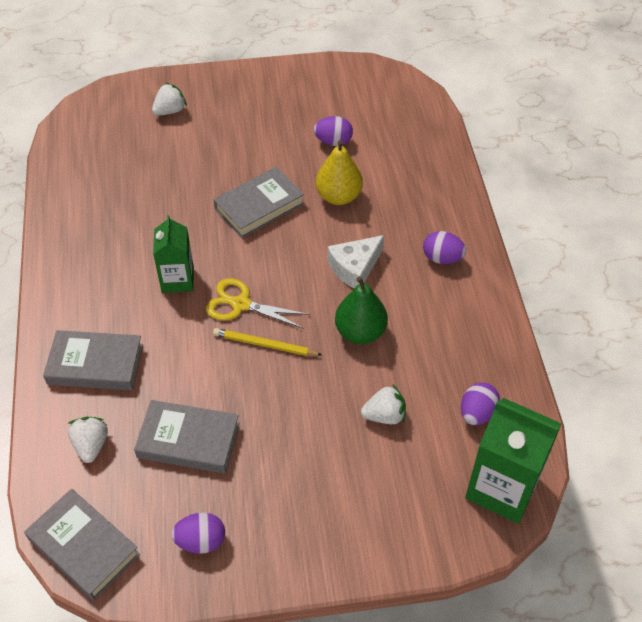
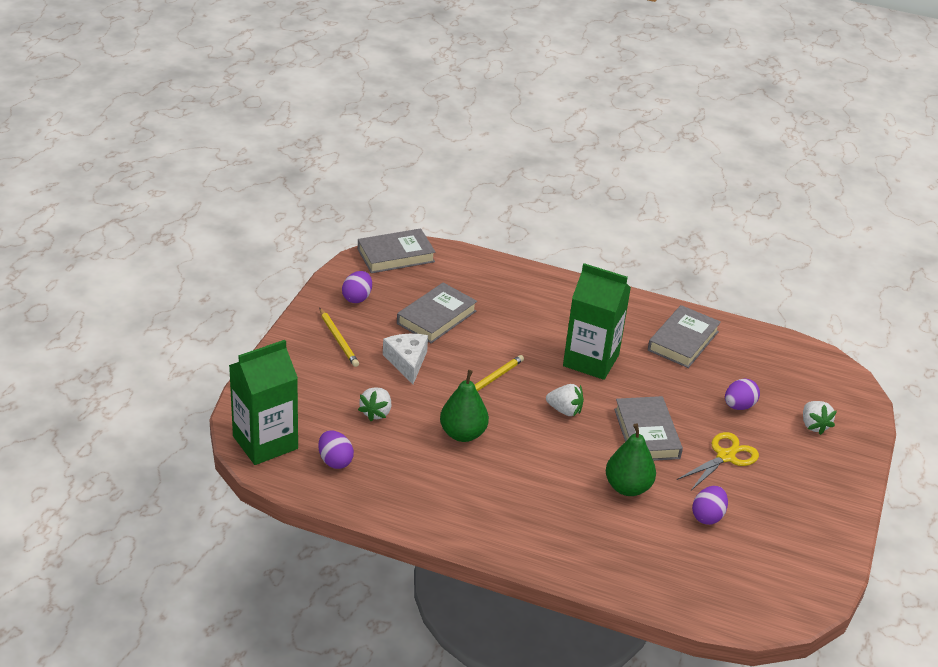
camera: 115 degrees right, 15 degrees down
grey book [43,330,143,390] -> grey book moved to [648,305,721,368]
white strawberry [68,417,108,463] -> white strawberry moved to [546,384,584,416]
green carton [153,215,194,293] -> green carton [563,263,631,380], size x1.57
yellow scissors [206,278,310,329] -> yellow scissors moved to [677,432,759,490]
yellow pear [316,140,363,205] -> green pear [606,424,656,496]
white cheese [328,235,384,288] -> white cheese moved to [383,334,428,384]
purple egg [423,231,466,264] -> purple egg moved to [725,378,760,410]
none -> yellow pencil [320,308,359,367]

